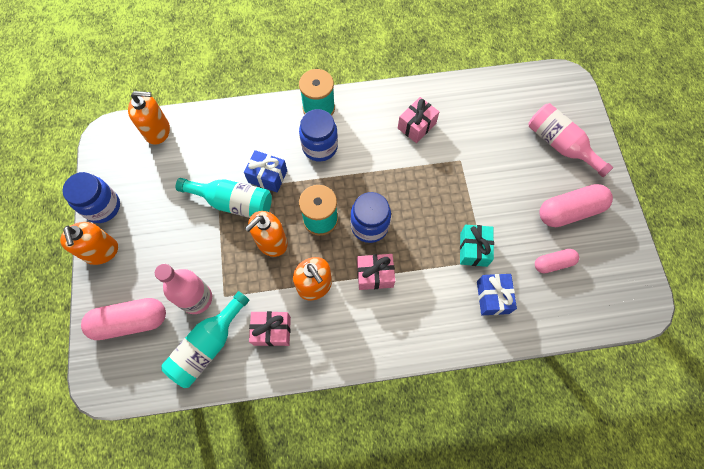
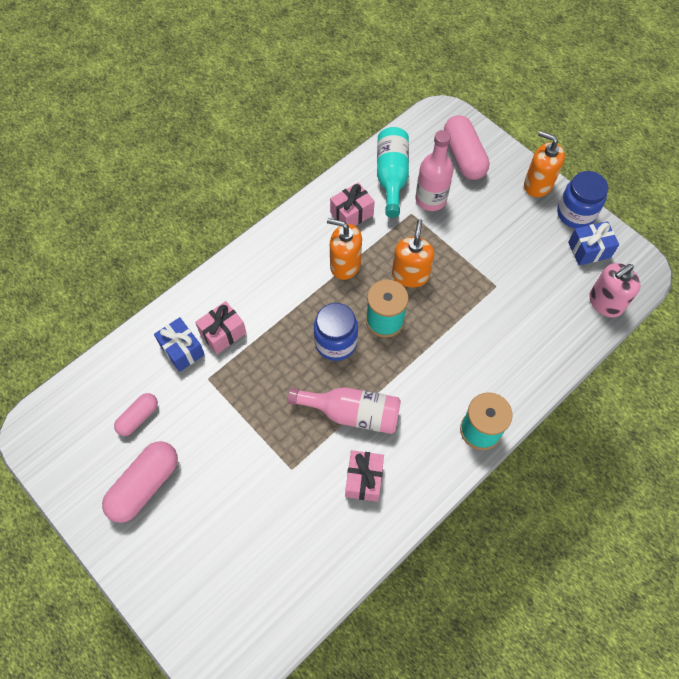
camera: 145 degrees right, 5 degrees down
pink capsule [81,298,166,340] -> pink capsule turned 60 degrees counterclockwise [444,115,489,180]
orange soap dispenser [128,91,170,145] -> pink soap dispenser [589,263,641,317]
turquoise bottle [176,178,272,218] -> none
blue gift [244,150,287,192] -> blue gift moved to [568,221,619,265]
blue jar [299,109,338,162] -> none
pink gift [357,254,395,290] -> pink gift moved to [195,301,246,354]
turquoise gift [460,225,494,267] -> none
pink bottle [529,103,613,177] -> pink bottle moved to [287,387,401,434]

